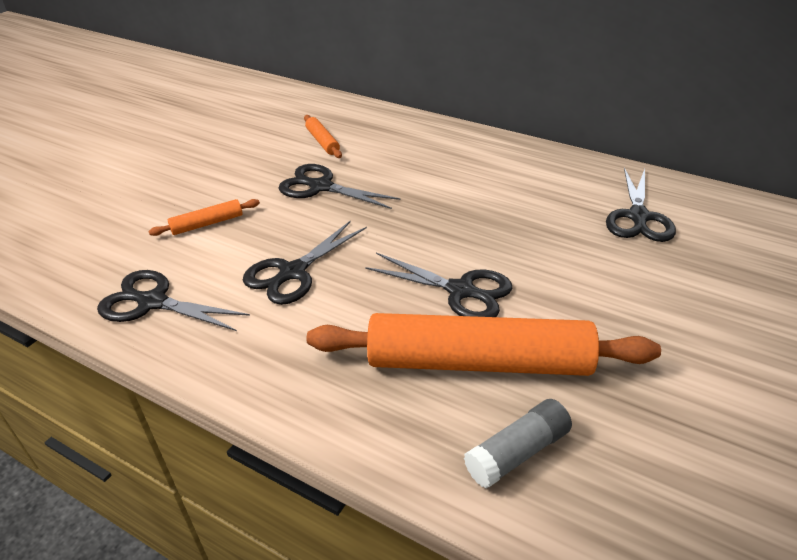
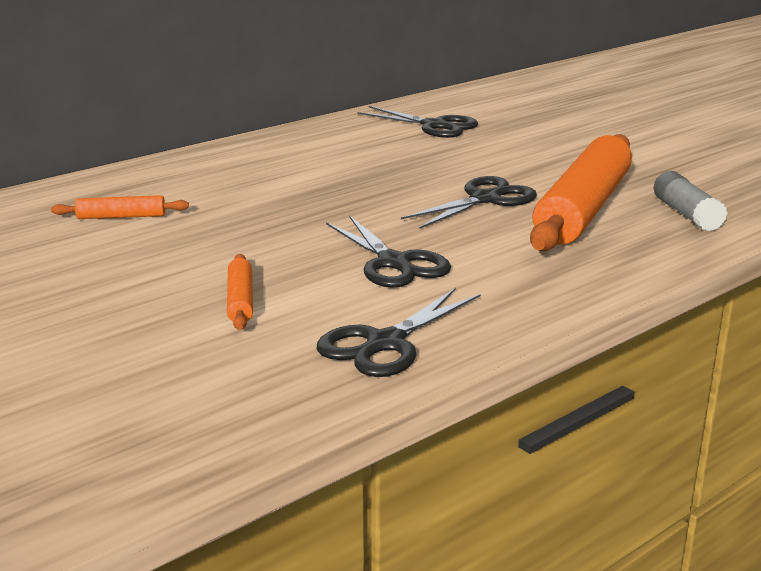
camera: 70 degrees left, 15 degrees down
black scissors [279,164,401,209] -> none

